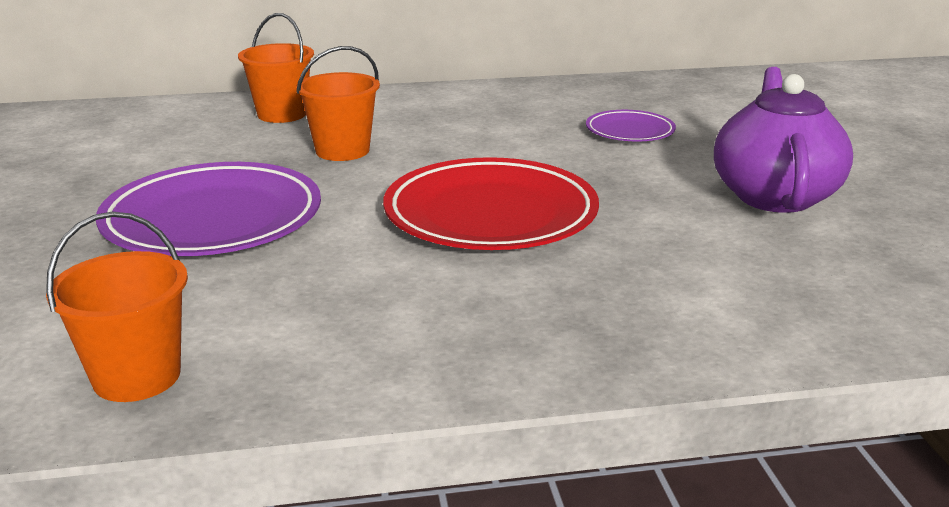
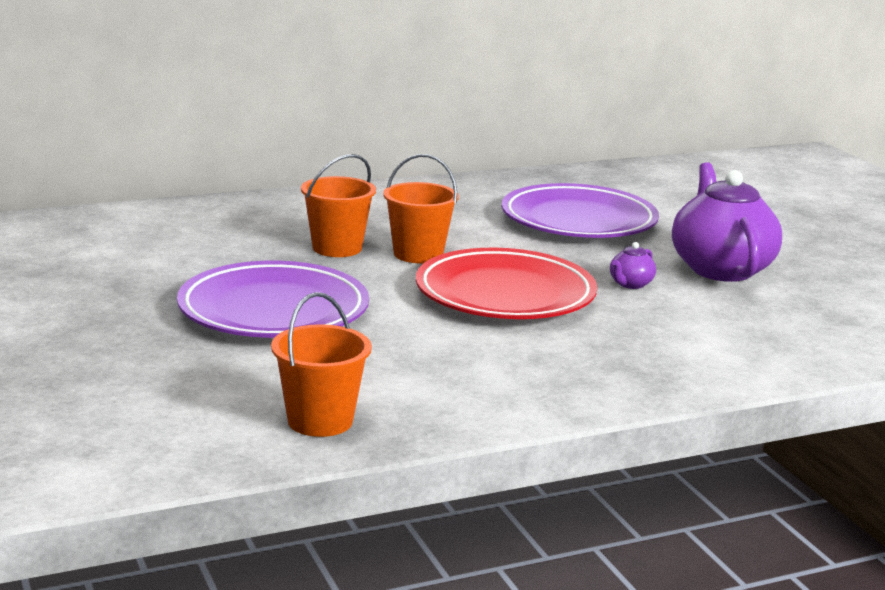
camera: 15 degrees left, 5 degrees down
orange bucket [238,13,314,123] -> orange bucket moved to [383,154,459,263]
purple plate [586,110,676,141] -> purple plate [502,183,659,238], size x1.96
none -> purple teapot [610,242,656,289]

